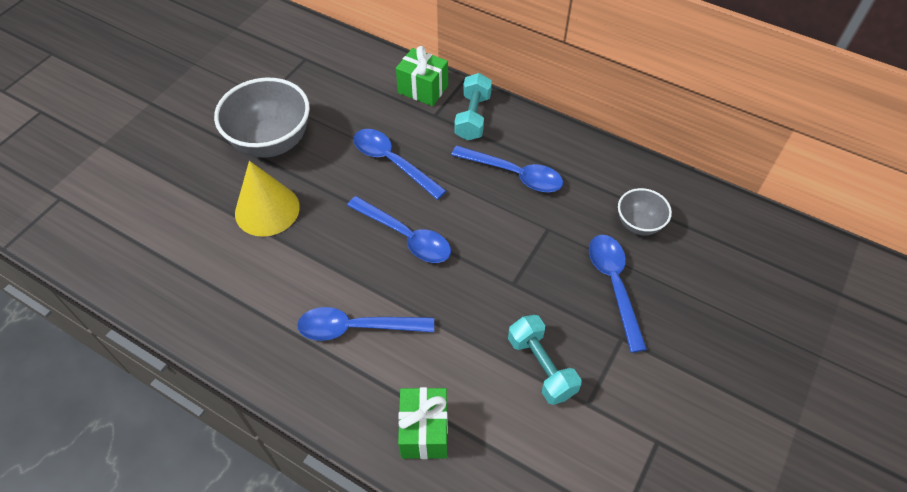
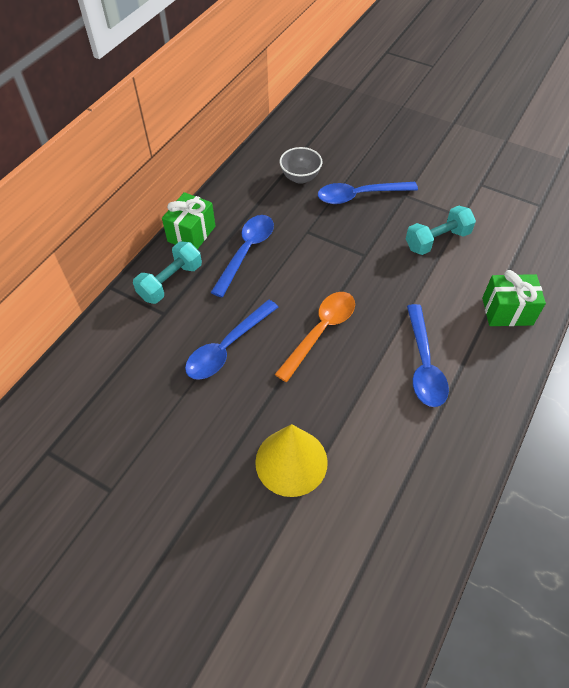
camera: 90 degrees left, 0 degrees up
grey bowl [214,78,310,158] -> none
blue spoon [347,196,451,263] -> orange spoon [275,292,355,382]
green gift [396,46,448,106] -> green gift moved to [162,192,215,249]
turquoise dumbbell [455,73,492,141] -> turquoise dumbbell turned 60 degrees counterclockwise [133,241,202,304]

